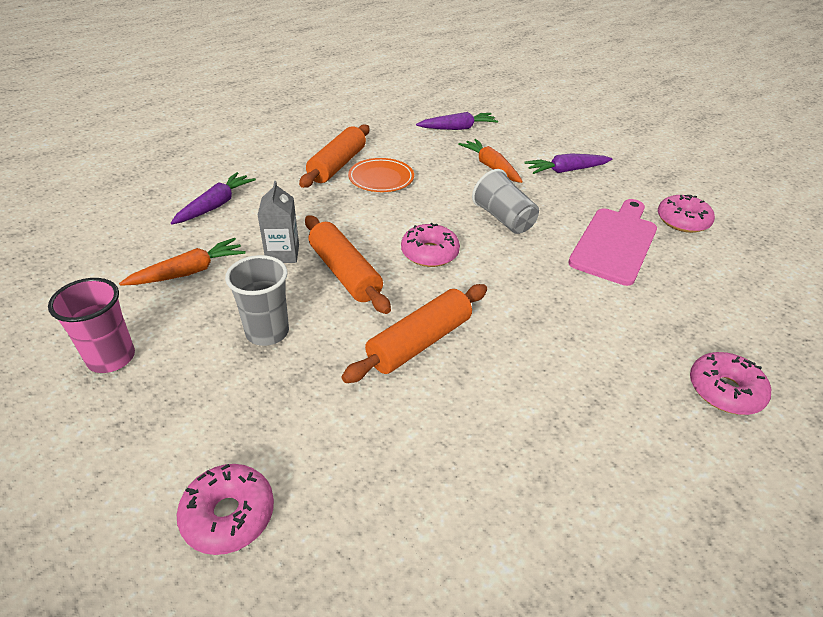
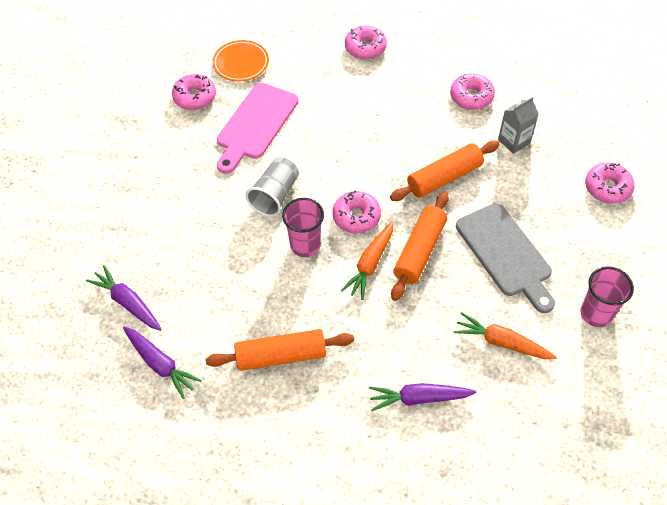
camera: 120 degrees left, 15 degrees up
grey cup [225,255,289,346] -> grey cutting board [456,203,555,313]
grey carton [258,181,299,263] -> grey carton moved to [498,97,539,154]
orange rolling pin [342,284,487,383] -> orange rolling pin turned 45 degrees counterclockwise [390,141,500,201]
orange plate [348,158,414,192] -> orange plate moved to [212,40,269,82]
orange carrot [458,139,523,183] -> orange carrot moved to [341,221,394,300]
purple carrot [524,154,613,174] -> purple carrot moved to [123,326,202,399]
pink cutting board [568,199,657,286] -> pink cutting board turned 60 degrees counterclockwise [217,82,299,174]
none -> pink cup [282,198,324,257]
none -> pink donut [450,73,495,110]

